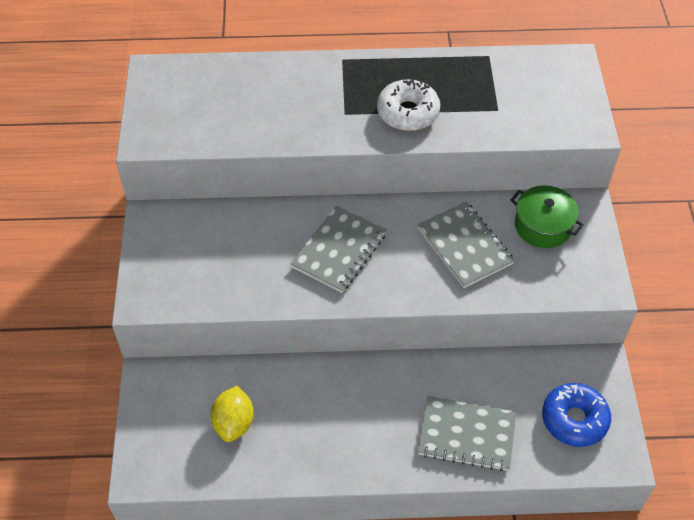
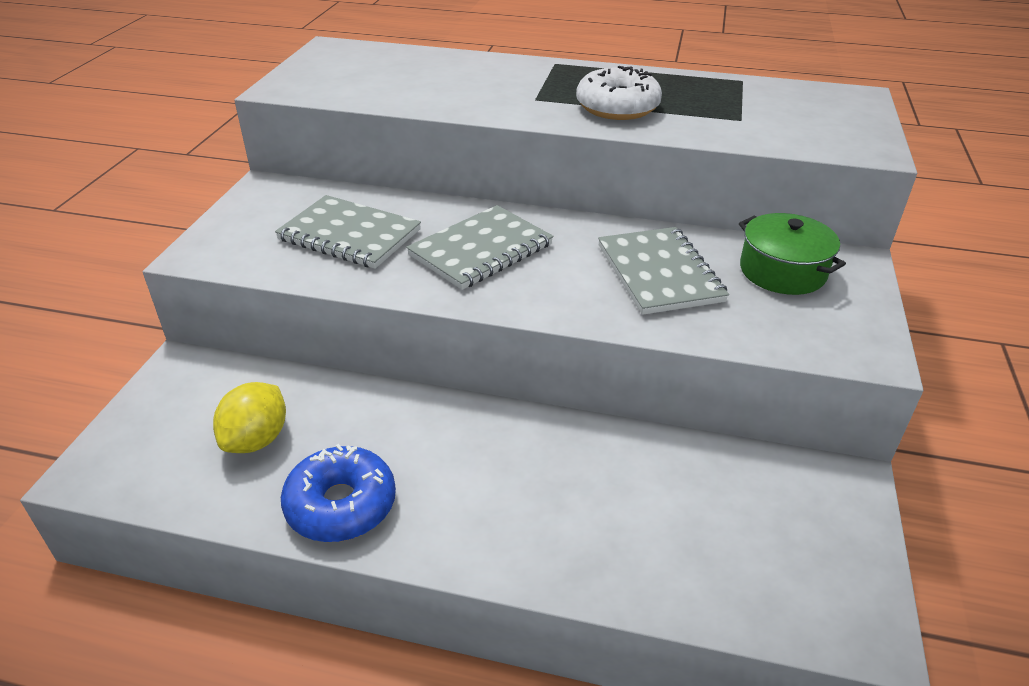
camera: 15 degrees right, 15 degrees down
grey notebook [418,396,516,471] -> grey notebook moved to [275,195,421,269]
blue donut [542,383,611,447] -> blue donut moved to [281,444,396,542]

